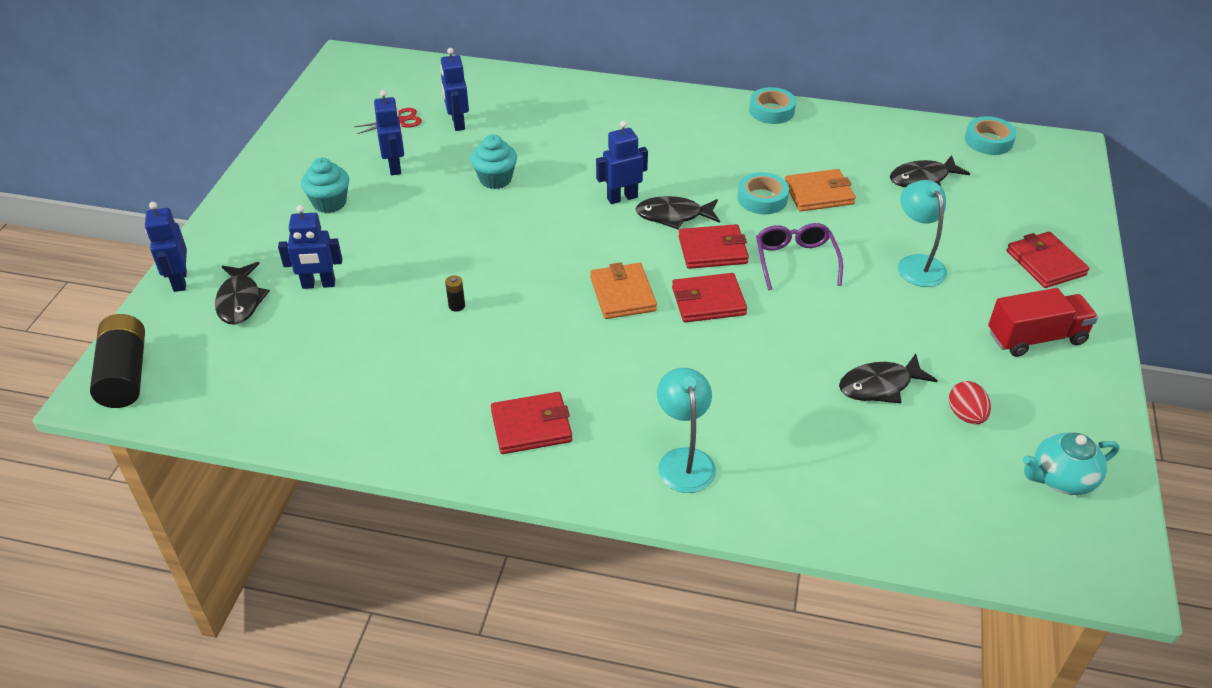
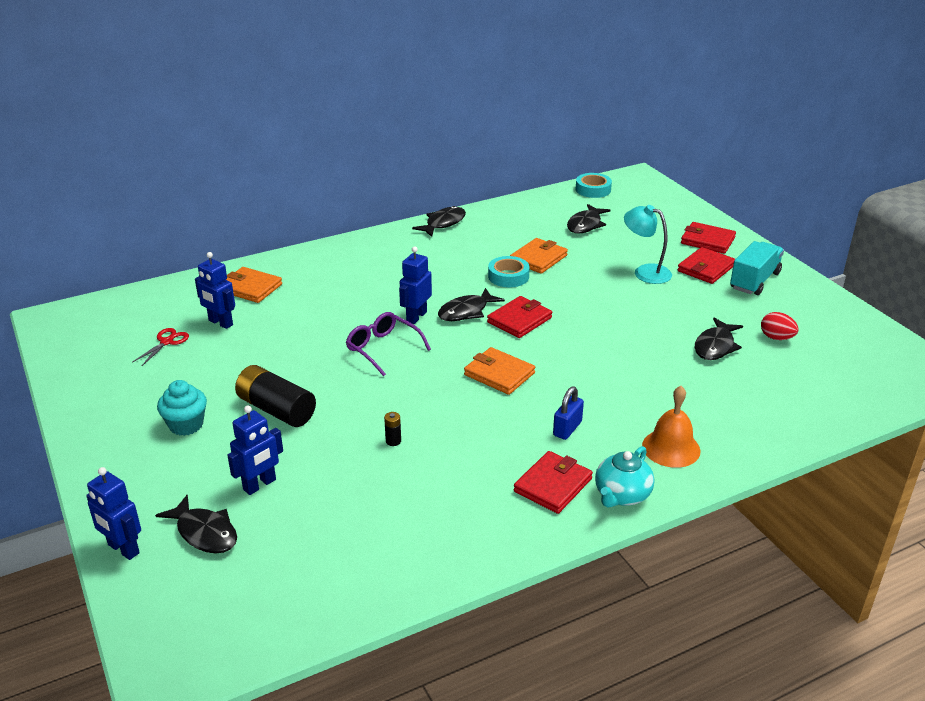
camera: 40 degrees left, 10 degrees down
black battery [90,314,145,408] -> black battery moved to [235,365,316,427]
blue robot [374,90,404,175] -> none
turquoise cupcake [471,134,517,189] -> none
turquoise lamp [657,368,716,493] -> orange bell [642,386,700,468]
red wallet [672,273,747,323] -> red wallet moved to [677,247,735,284]
turquoise tape [749,87,796,124] -> black fish [412,206,466,237]
purple glasses [756,223,843,290] -> purple glasses moved to [346,312,431,376]
red truck [988,288,1098,357] -> turquoise truck [730,241,784,295]
turquoise teapot [1023,432,1120,495] -> turquoise teapot moved to [595,446,654,508]
none -> orange wallet [226,267,282,303]
none -> blue padlock [553,387,584,440]

